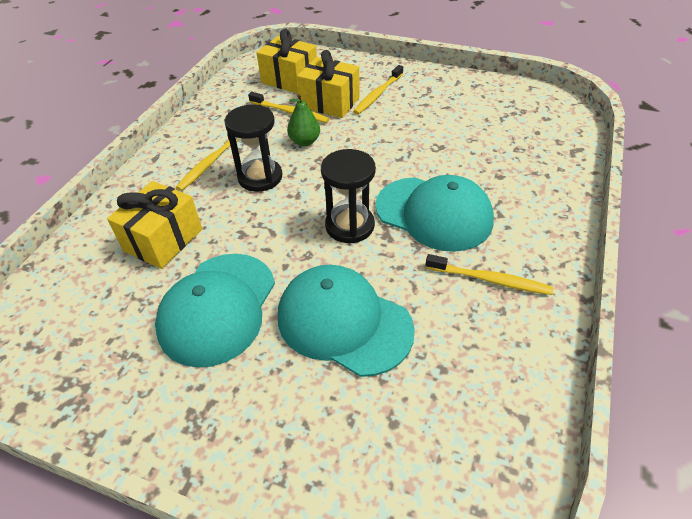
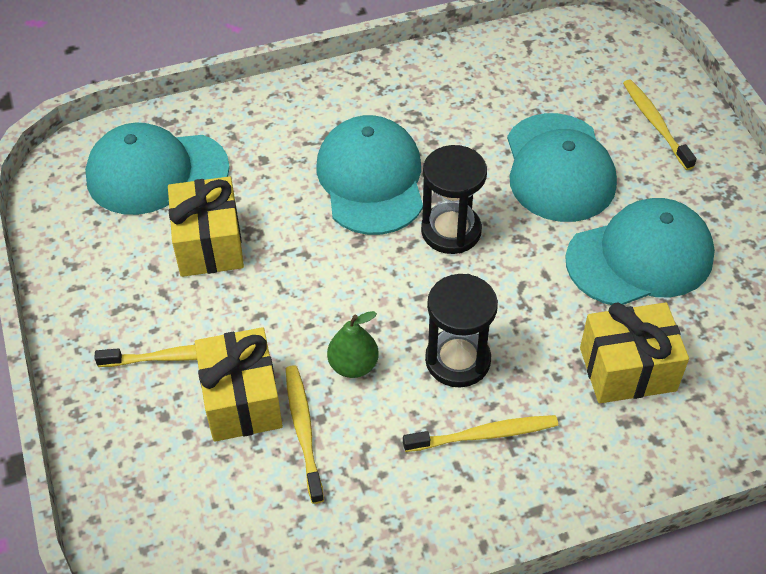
camera: 130 degrees left, 5 degrees up
yellow gift [256,29,317,94] -> yellow gift moved to [168,176,244,277]
yellow toothbrush [425,254,553,295] -> yellow toothbrush moved to [623,79,697,170]
none -> turquoise cap [85,123,230,215]

